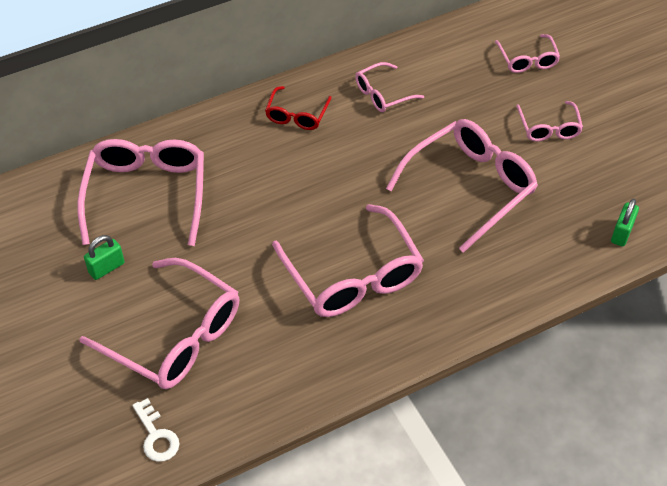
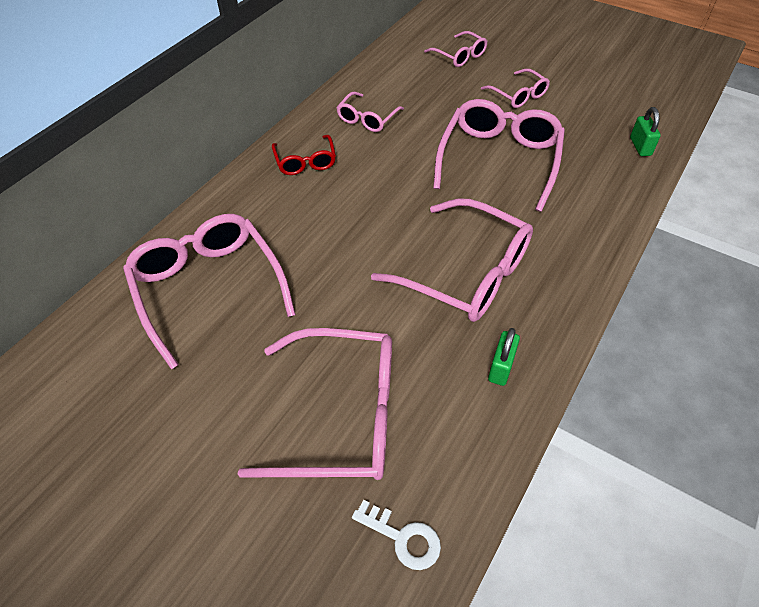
camera: 30 degrees left, 0 degrees up
green padlock [84,235,125,280] -> green padlock moved to [488,328,520,386]

